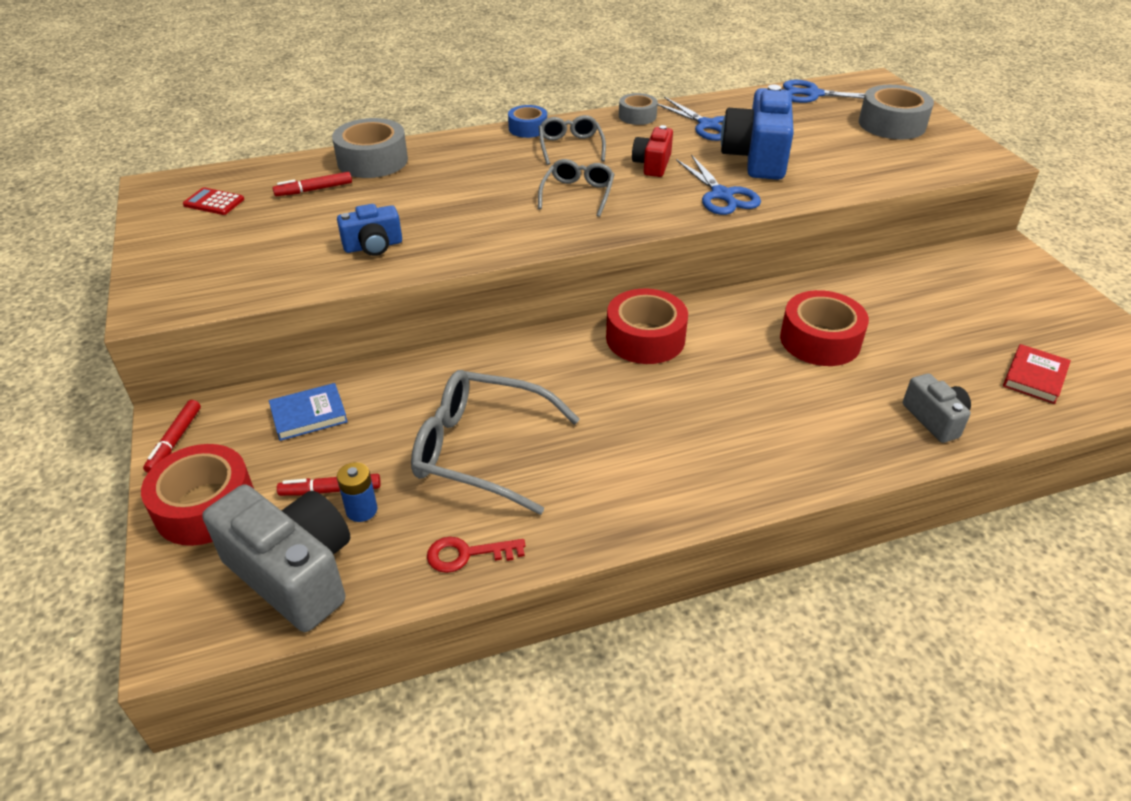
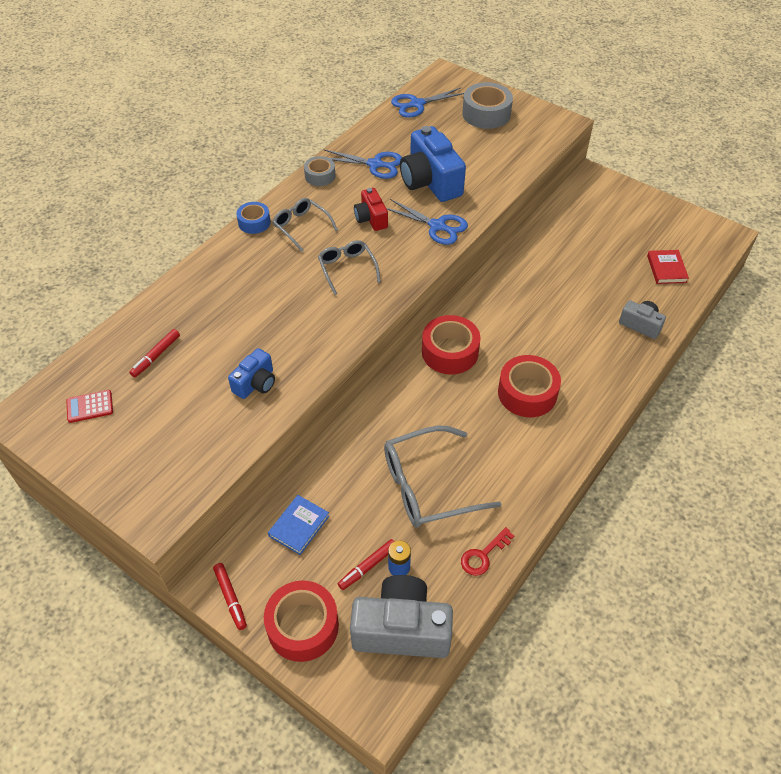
camera: 35 degrees left, 10 degrees up
grey tape [332,118,408,178] -> none
red tape [780,290,869,366] -> red tape moved to [498,355,561,417]

